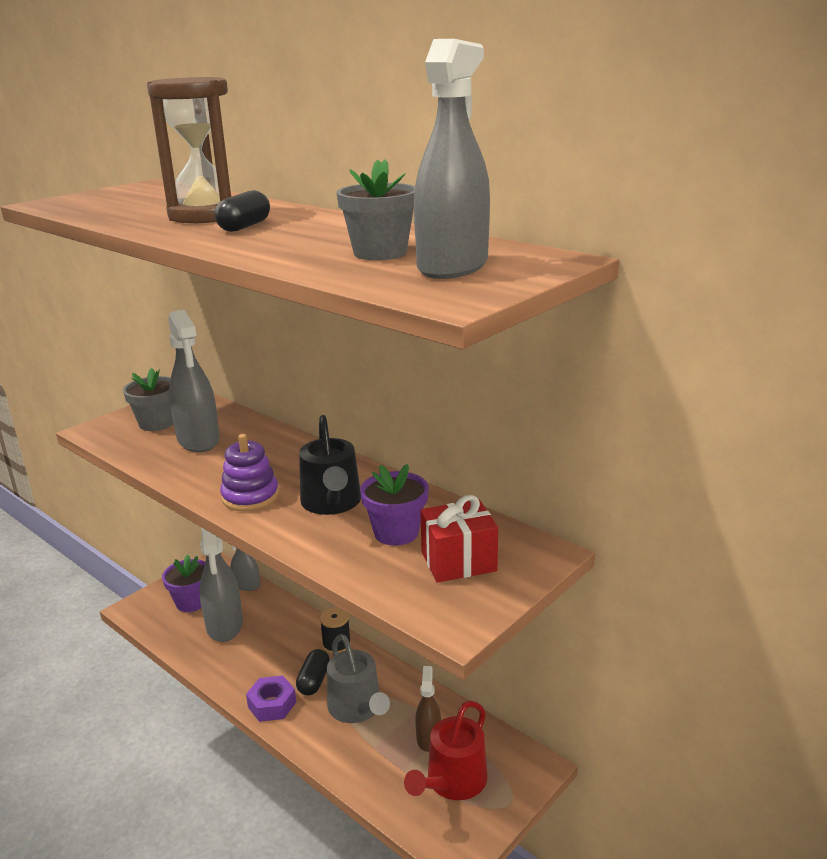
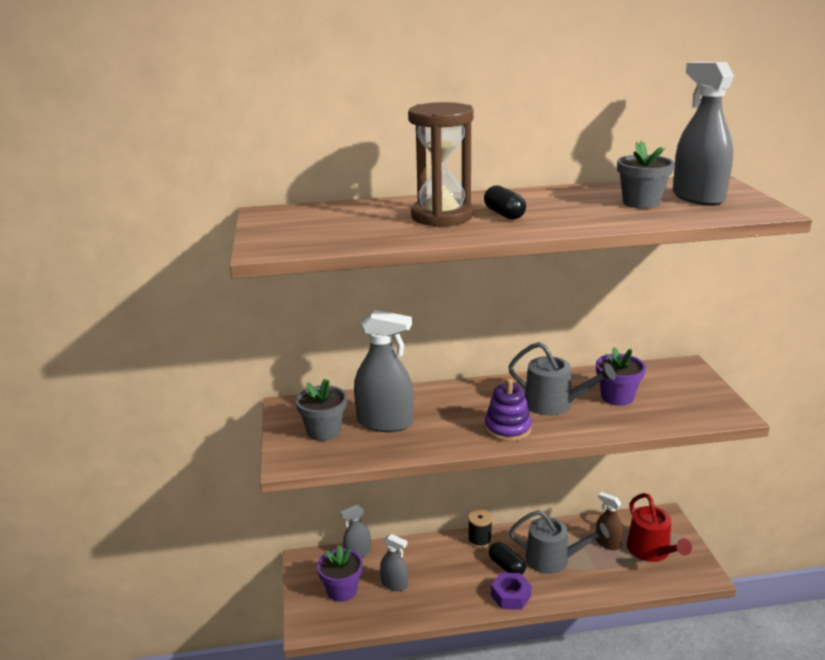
camera: 50 degrees left, 0 degrees up
grey spray bottle [200,527,243,642] -> grey spray bottle [380,534,408,591], size x0.56
black watering can [299,415,361,515] -> grey watering can [508,342,616,416]
red gift [420,495,498,583] -> none

